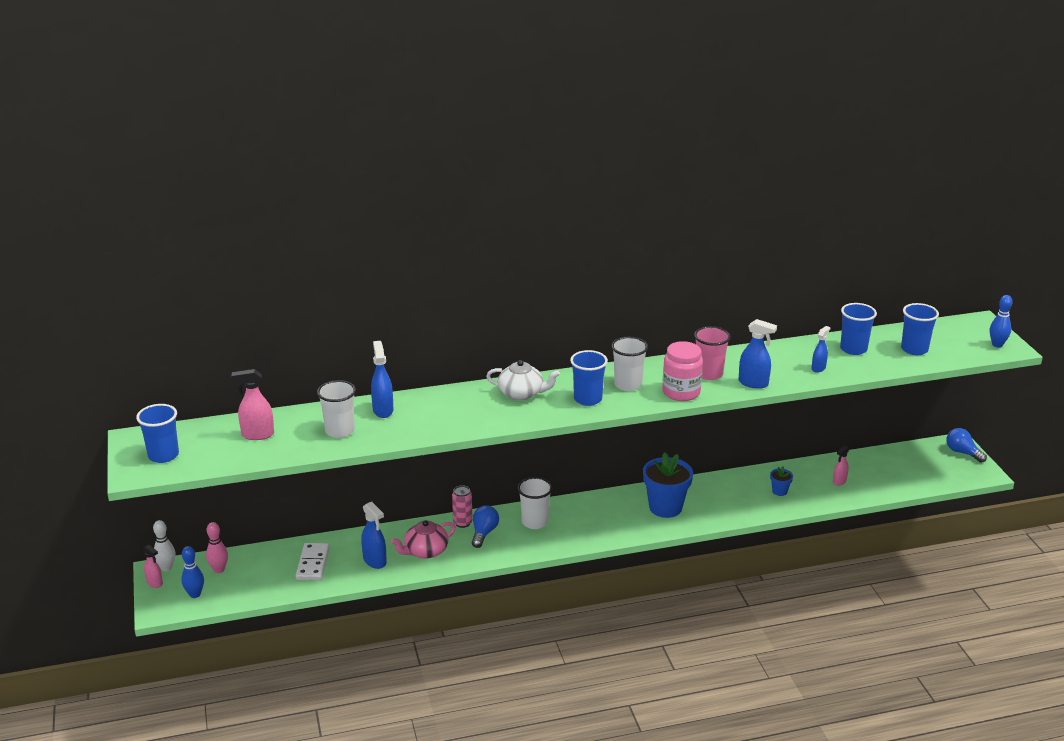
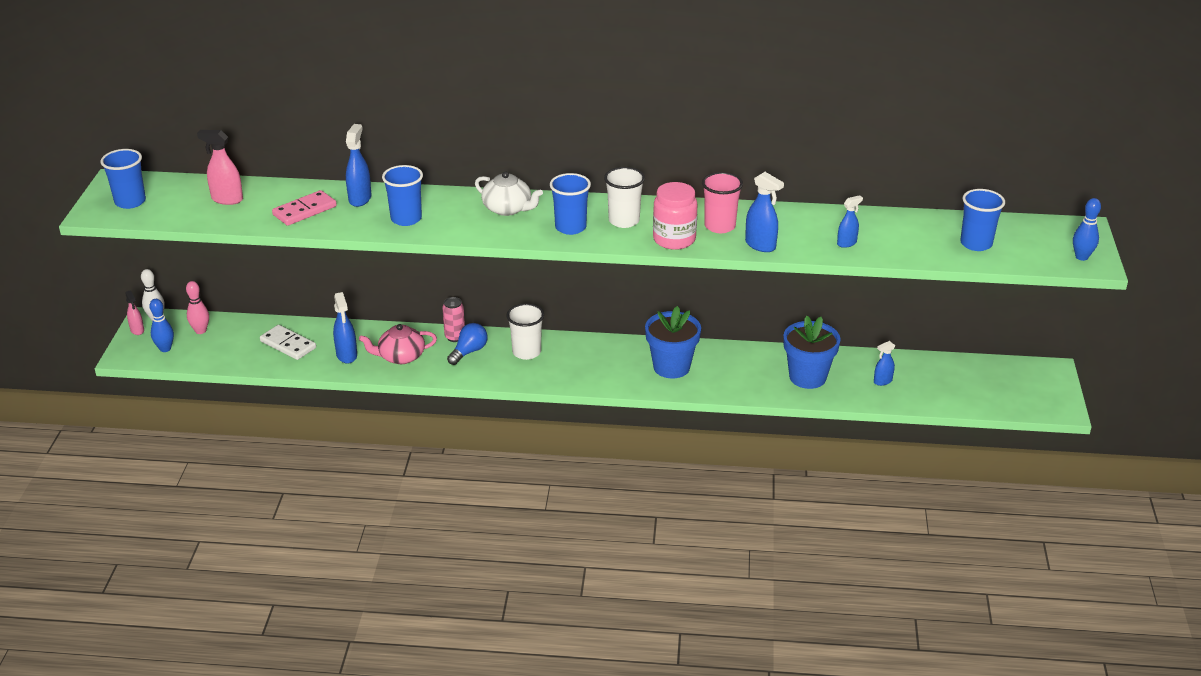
camera: 20 degrees right, 5 degrees up
white domino [295,543,330,581] -> white domino turned 75 degrees counterclockwise [260,325,316,360]
white cup [317,380,356,438] -> pink domino [272,190,337,226]
blue flower pot [770,466,793,496] -> blue flower pot [783,315,840,389], size x2.16
pink spray bottle [833,445,849,486] -> blue spray bottle [874,341,895,386]
blue cup [840,303,877,355] -> blue cup moved to [382,165,423,226]
blue light bulb [946,428,987,463] -> none

